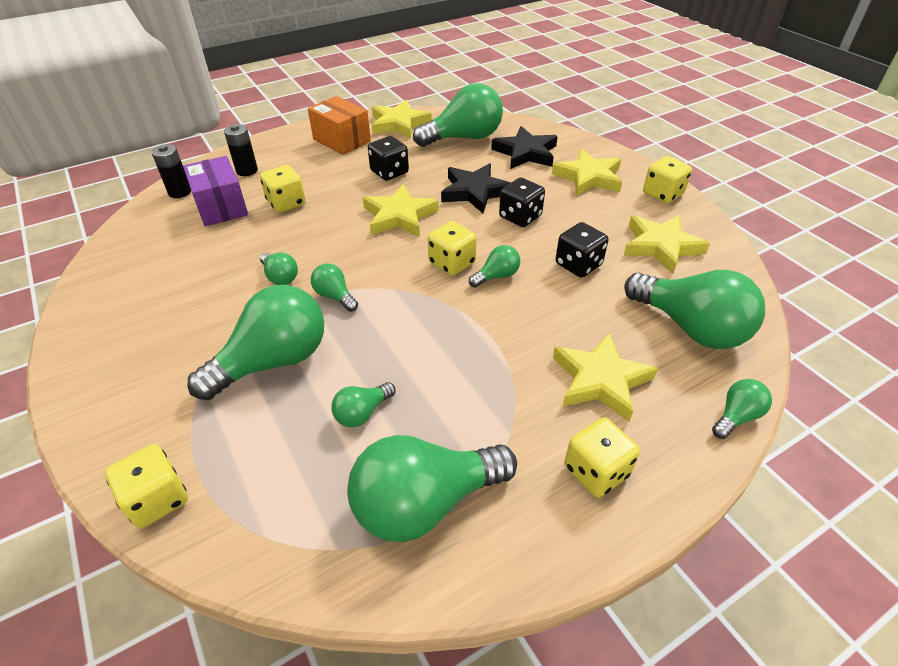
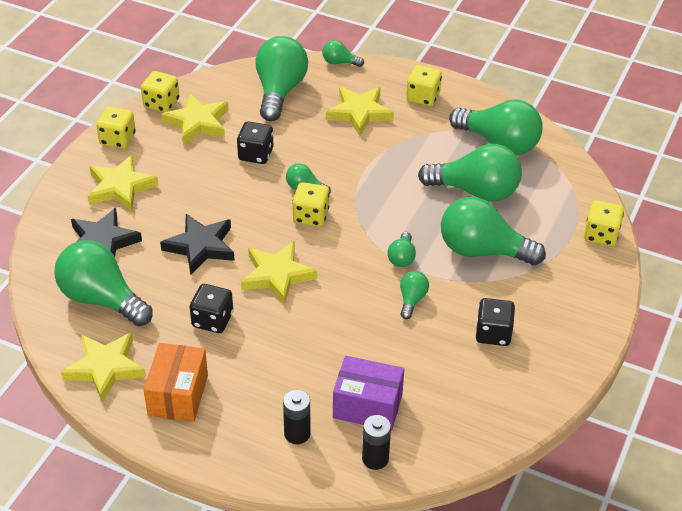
camera: 125 degrees left, 0 degrees up
purple box [183,156,248,226] -> purple box turned 75 degrees clockwise [333,356,404,431]
yellow dice [260,165,306,213] -> yellow dice moved to [141,71,180,113]
green light bulb [331,382,395,427] -> green light bulb [418,144,522,202], size x2.14
black dice [499,177,545,227] -> black dice moved to [475,298,515,346]

